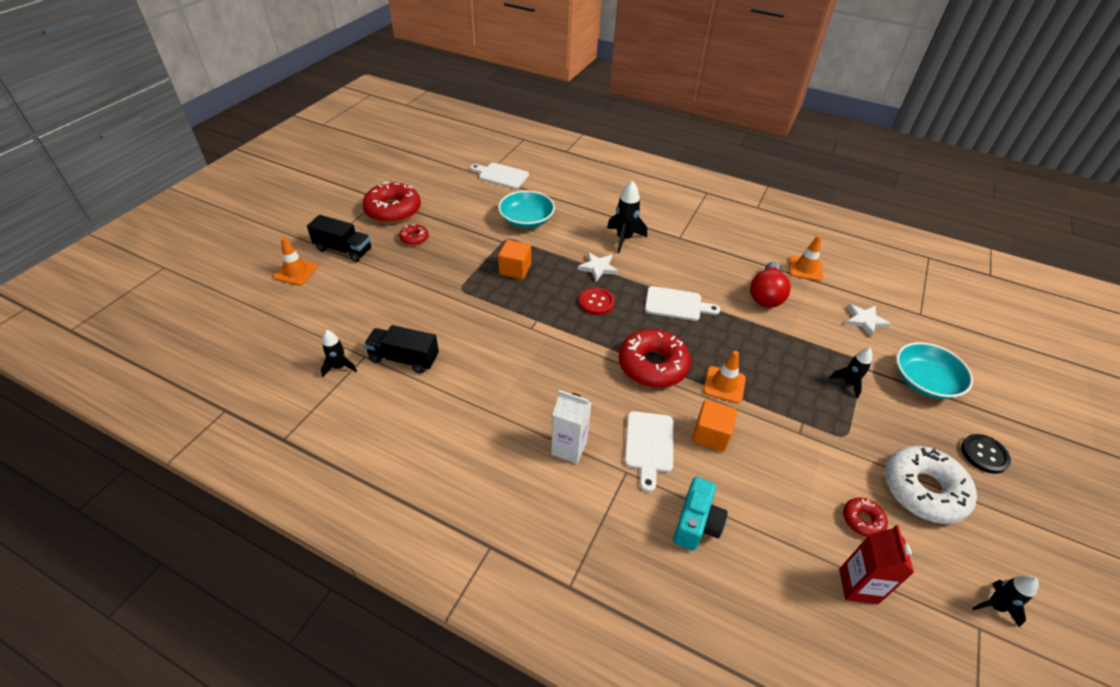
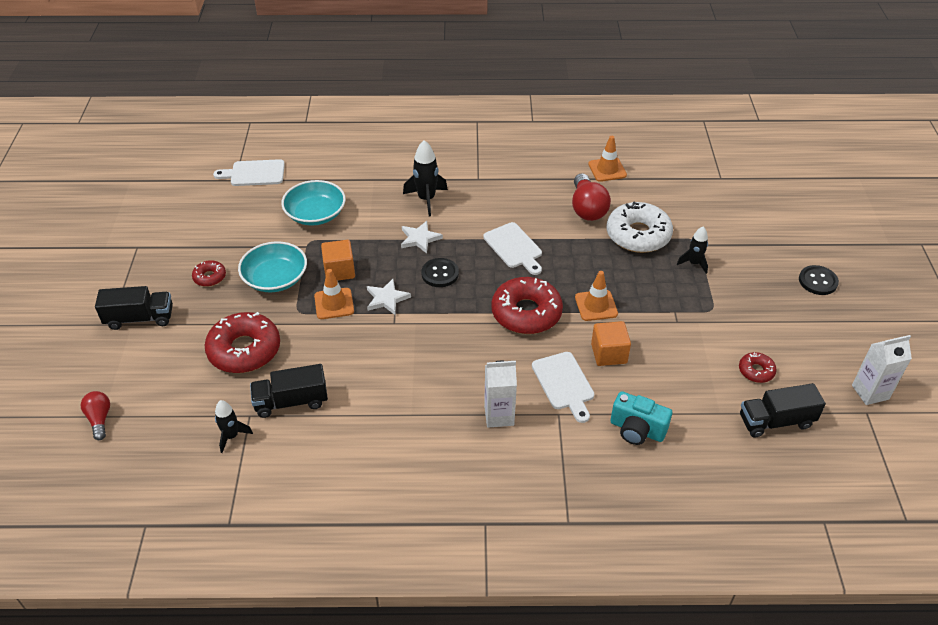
camera: 25 degrees left, 0 degrees up
orange traffic cone [273,237,318,285] -> orange traffic cone moved to [314,269,354,319]
red donut [362,182,421,223] -> red donut moved to [205,312,280,373]
red button [579,288,615,315] -> black button [421,258,459,287]
white cutting board [645,286,720,321] -> white cutting board turned 75 degrees clockwise [483,222,542,275]
turquoise camera [673,477,728,551] -> turquoise camera turned 120 degrees clockwise [610,391,672,445]
red carton [839,525,914,604] -> black truck [740,383,826,438]
white star [845,304,891,337] -> white star moved to [367,279,411,315]
white donut [885,446,977,524] -> white donut moved to [607,201,673,253]
turquoise bowl [896,342,973,399] -> turquoise bowl moved to [238,241,307,292]
black rocket [972,575,1039,627] -> white carton [852,335,912,405]
none -> red light bulb [81,391,110,440]

